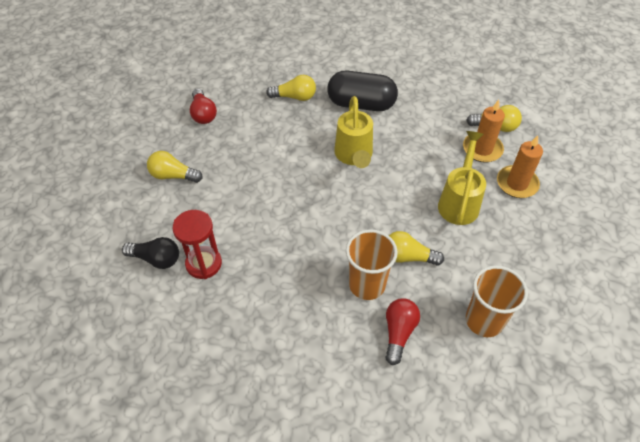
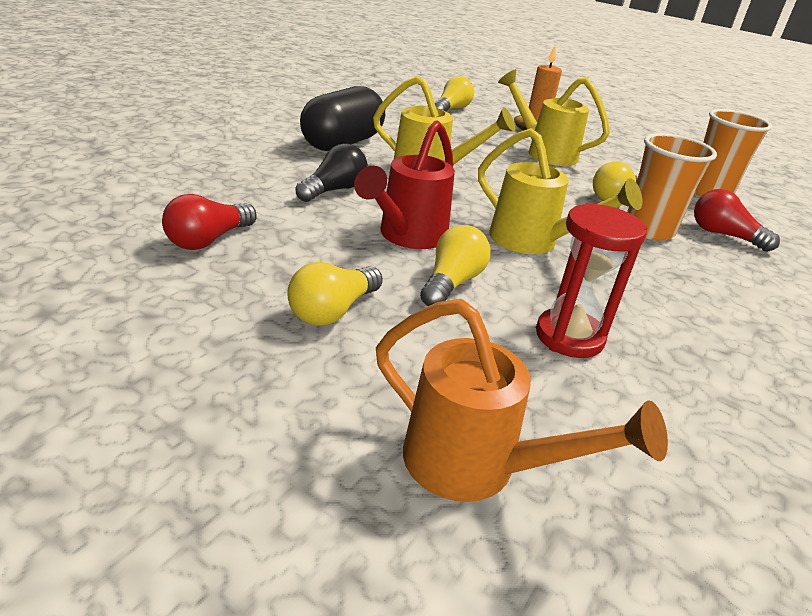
camera: 70 degrees left, 20 degrees down
black light bulb [122,237,179,269] -> black light bulb moved to [295,143,368,202]
red light bulb [190,88,217,124] -> red light bulb turned 120 degrees clockwise [162,194,257,250]
yellow light bulb [266,75,316,101] -> yellow light bulb moved to [420,225,491,306]
orange candle [463,100,505,163] -> none
none -> red watering can [354,120,455,249]
none -> orange watering can [376,299,668,502]
none -> yellow watering can [478,128,643,254]

